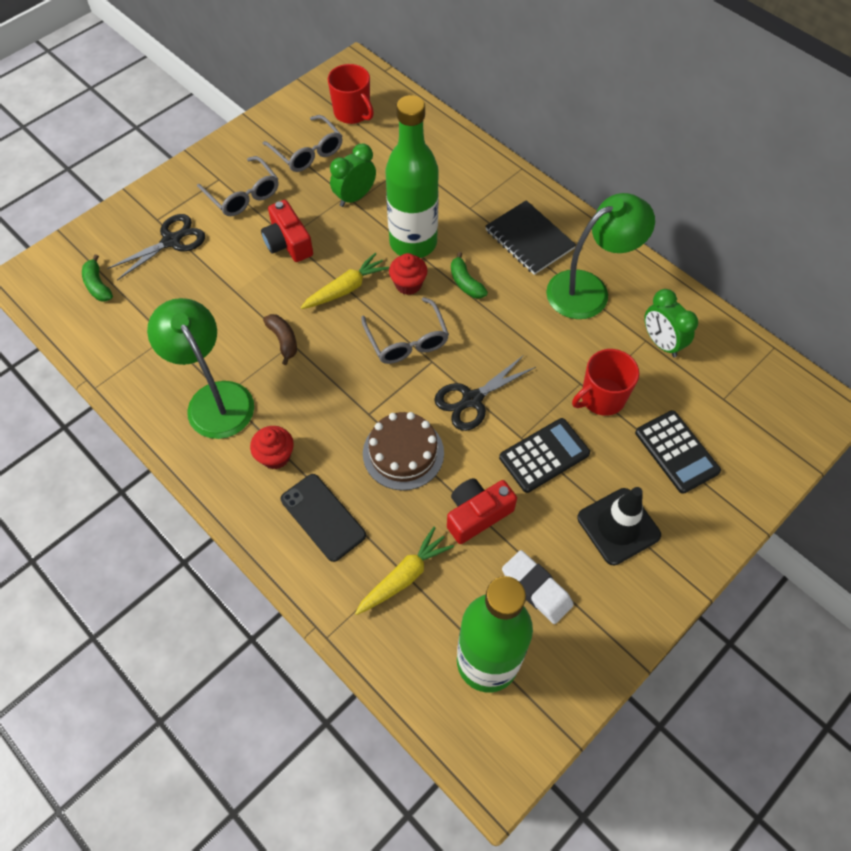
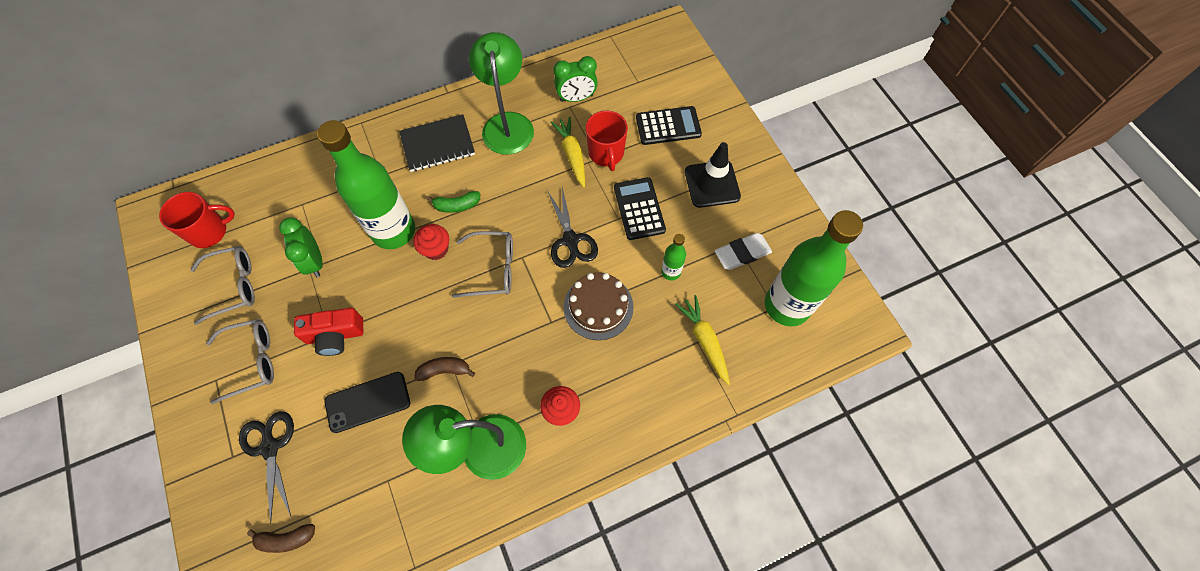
camera: 70 degrees left, 5 degrees up
green banana [82,254,113,302] -> brown banana [247,524,315,553]
black phone [281,474,366,562] -> black phone moved to [324,372,410,433]
yellow carrot [301,253,389,309] -> yellow carrot moved to [551,116,585,188]
red camera [447,478,517,544] -> green bottle [661,234,686,280]

